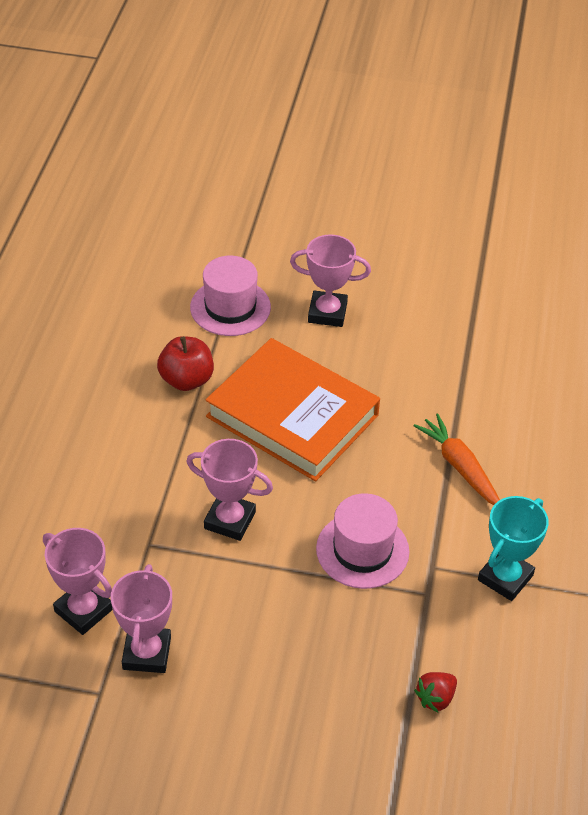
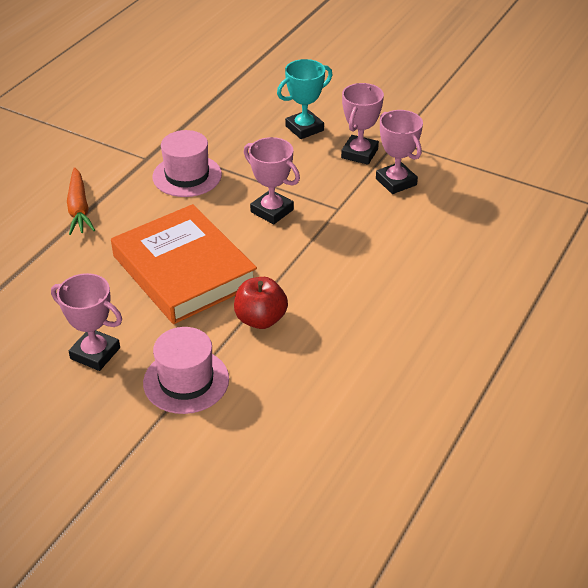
camera: 160 degrees left, 5 degrees down
red strawberry [414,672,457,713] -> none
turquoise trophy [478,496,549,601] -> turquoise trophy moved to [277,59,333,139]

